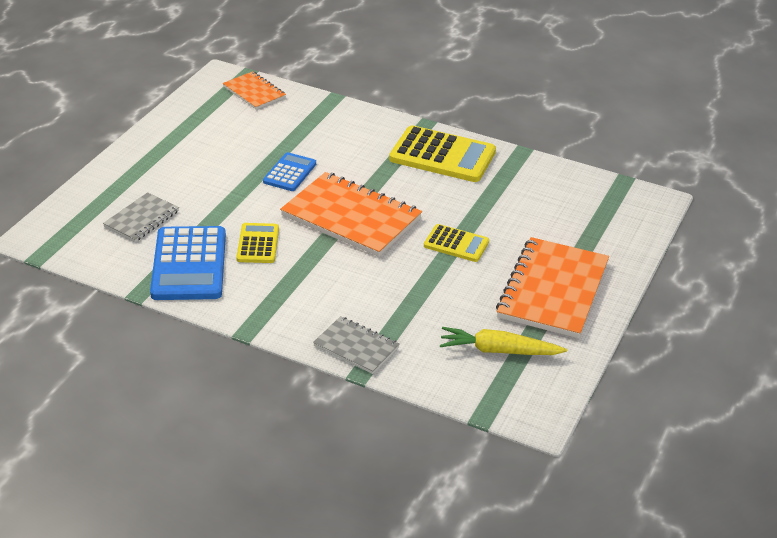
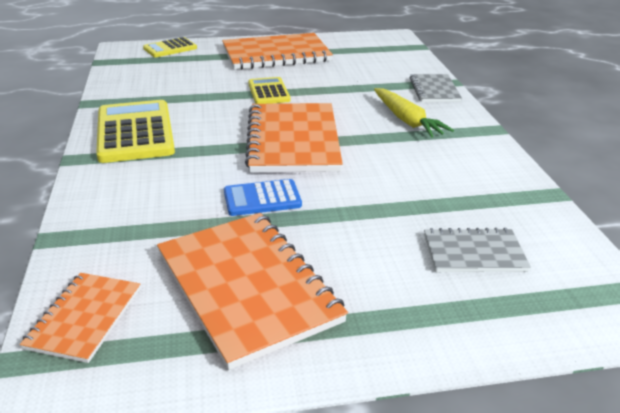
camera: 125 degrees left, 5 degrees down
blue calculator [150,226,226,300] -> none
yellow calculator [236,223,279,263] -> yellow calculator moved to [143,37,197,57]
yellow carrot [440,327,567,355] -> yellow carrot moved to [374,88,454,137]
none -> orange notebook [157,213,348,370]

